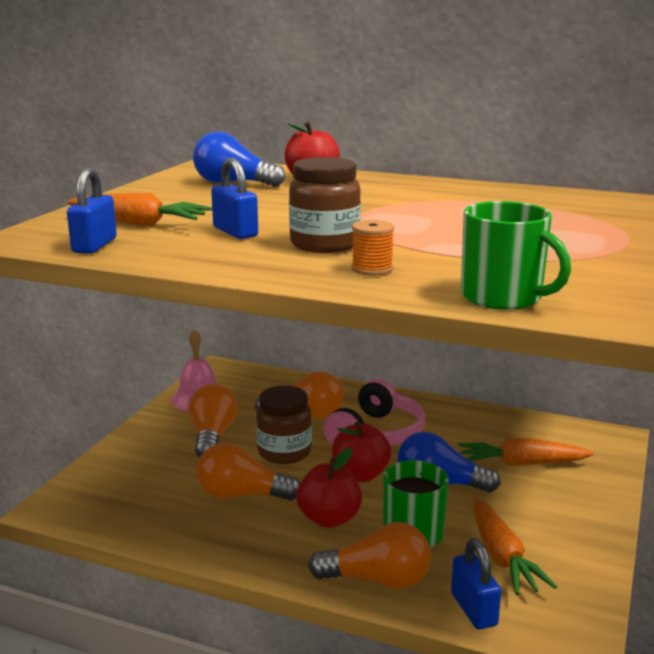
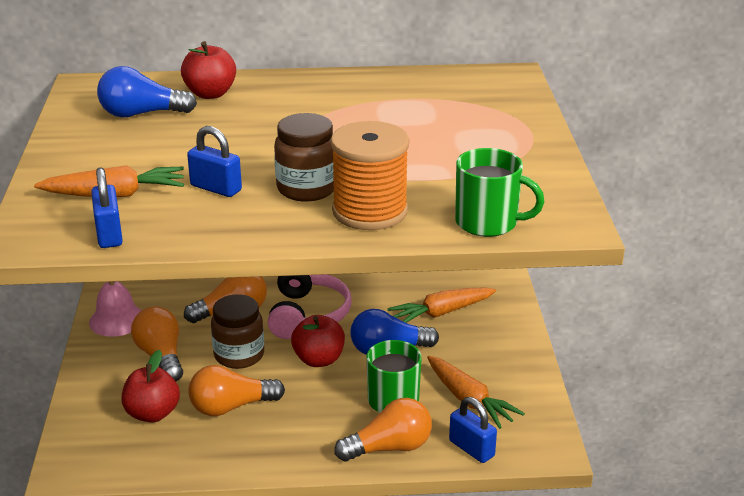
camera: 25 degrees left, 10 degrees up
red apple [297,448,362,528] -> red apple moved to [122,350,180,423]
orange spool [352,220,394,275] -> orange spool [331,121,409,230], size x2.19

